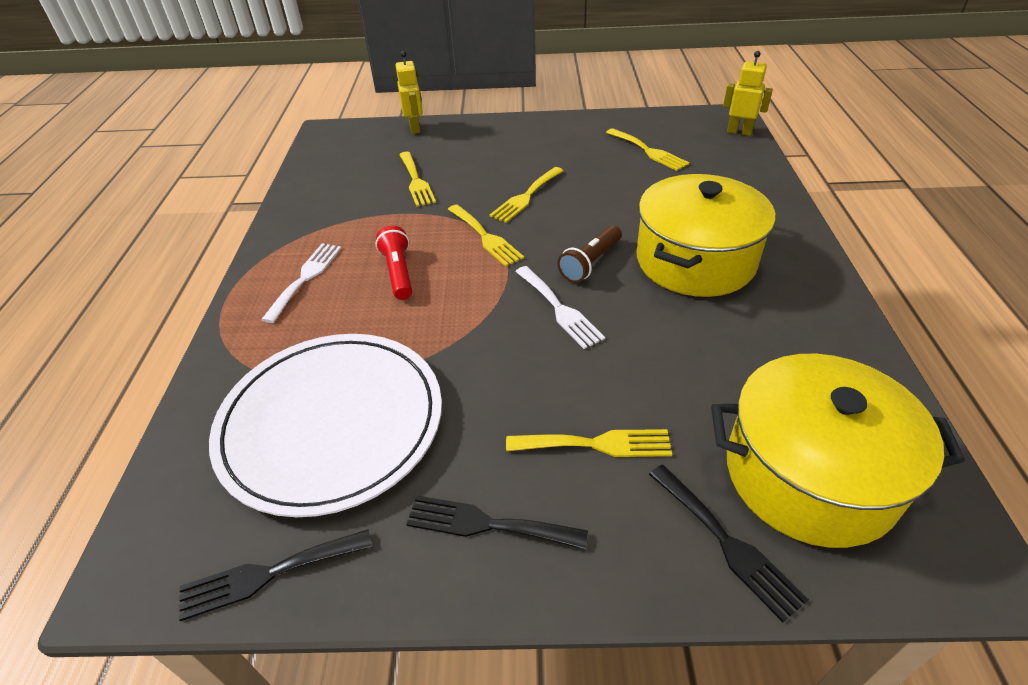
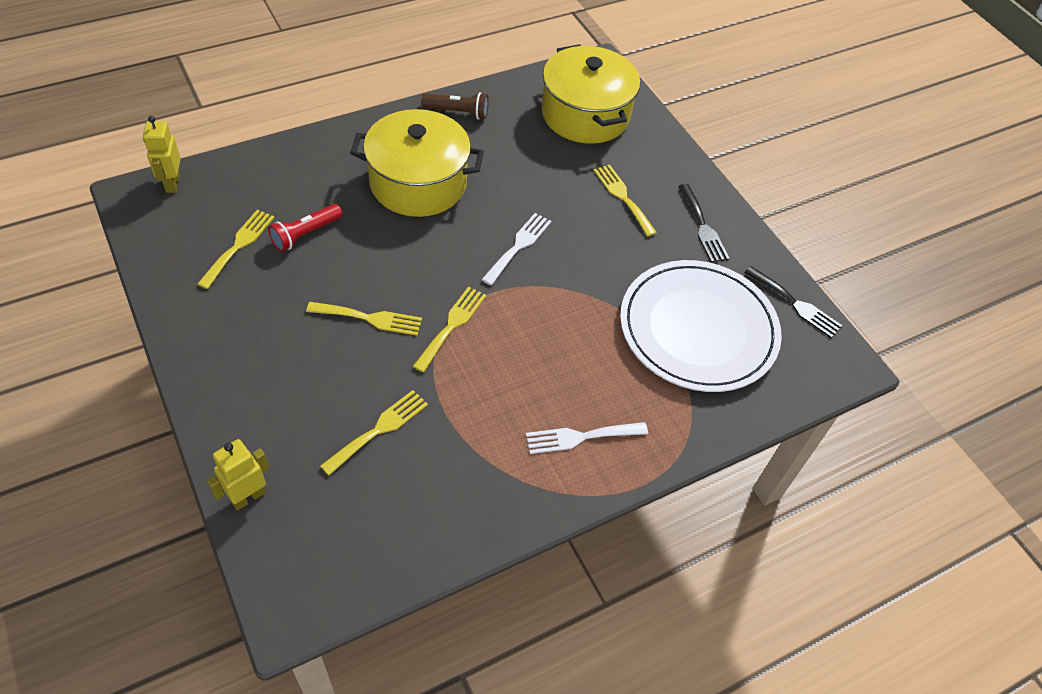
camera: 125 degrees left, 10 degrees up
red flashlight [375,226,412,300] -> red flashlight moved to [268,204,342,252]
brown flashlight [557,225,622,283] -> brown flashlight moved to [421,92,489,120]
black fork [649,465,809,622] -> none

